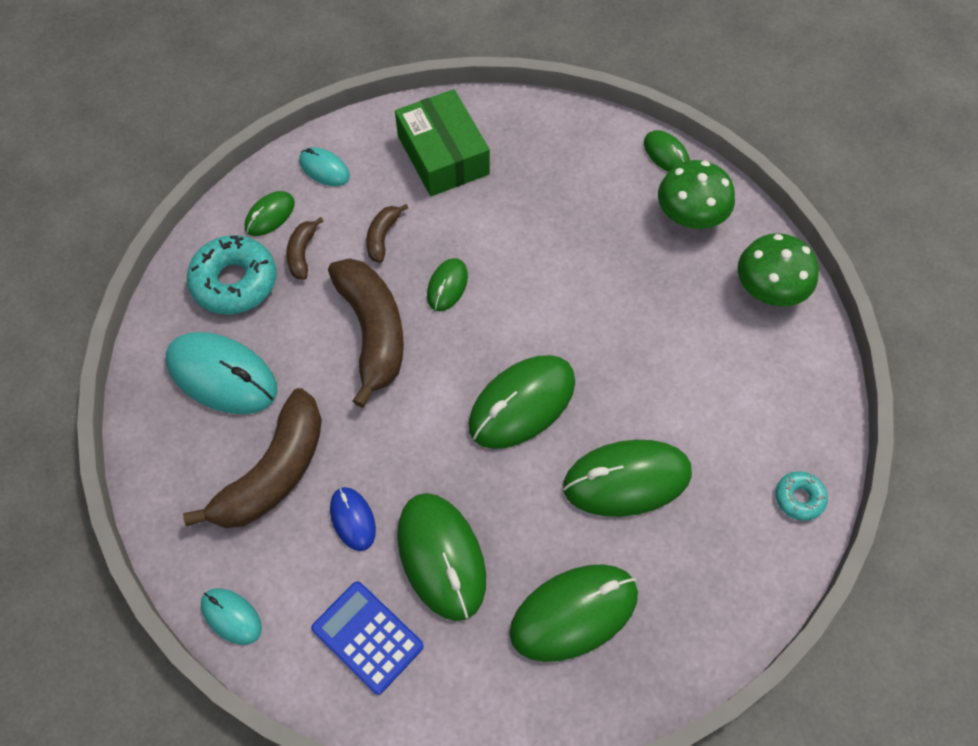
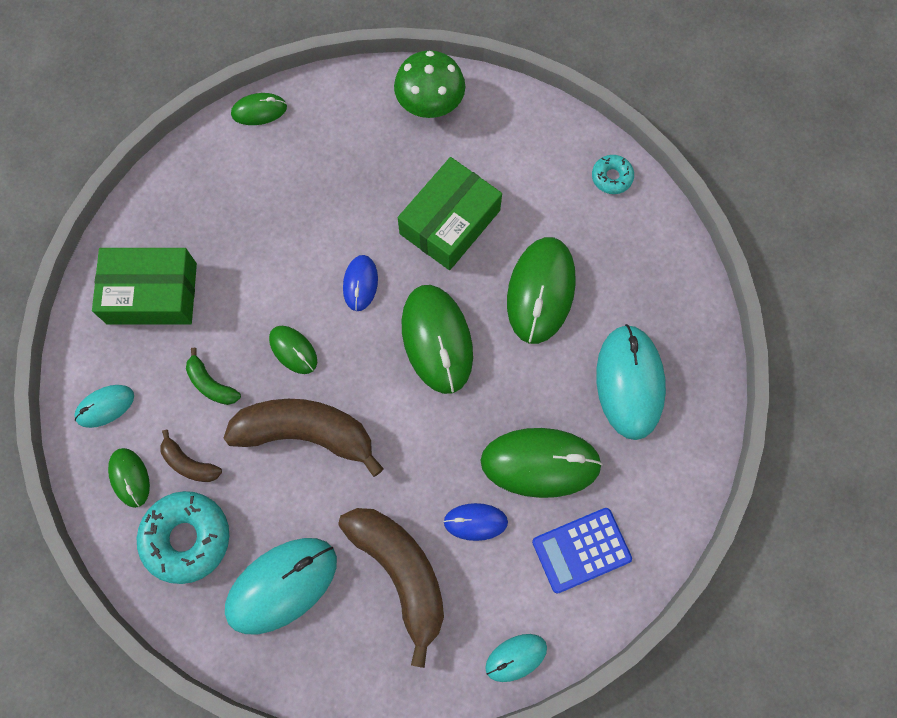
camera: 65 degrees left, 10 degrees up
brown banana [366,204,408,263] -> green banana [186,348,241,405]
green mouse [509,564,638,662] -> turquoise mouse [596,324,666,440]
green mushroom [658,160,735,229] -> none
none -> blue mouse [343,255,378,311]
none -> green box [398,157,502,270]

